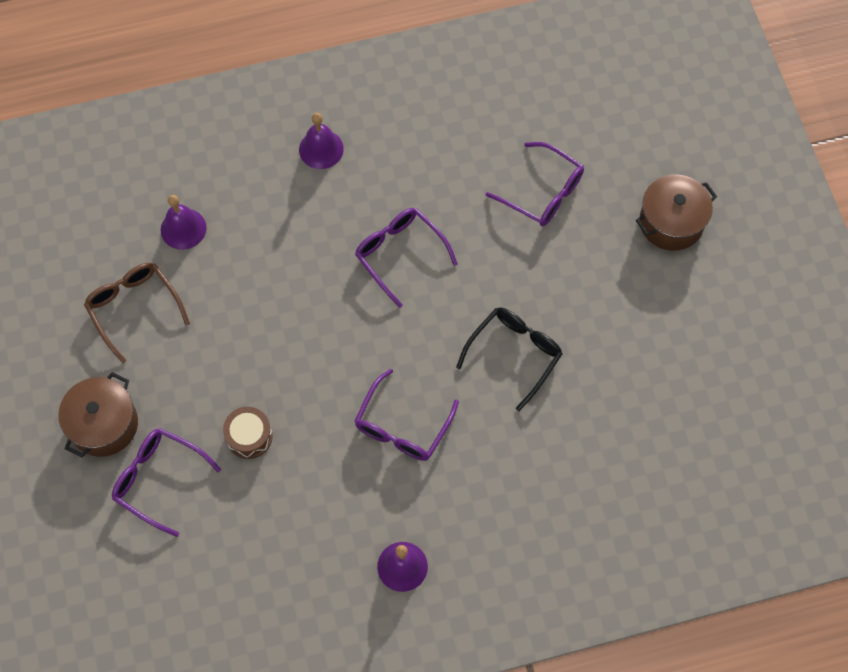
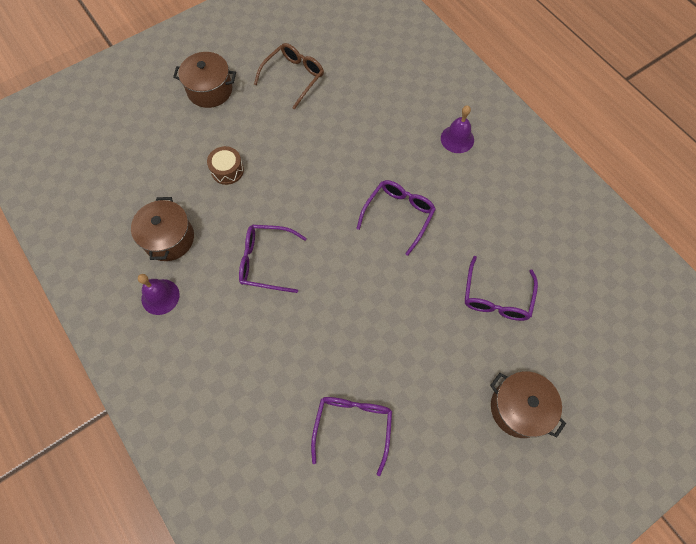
camera: 70 degrees right, 0 degrees up
purple glasses [112,428,221,537] -> purple glasses moved to [311,397,392,476]
purple bell [161,195,207,250] -> none
black glasses [456,308,563,411] -> none
none -> brown pot [131,197,194,261]

